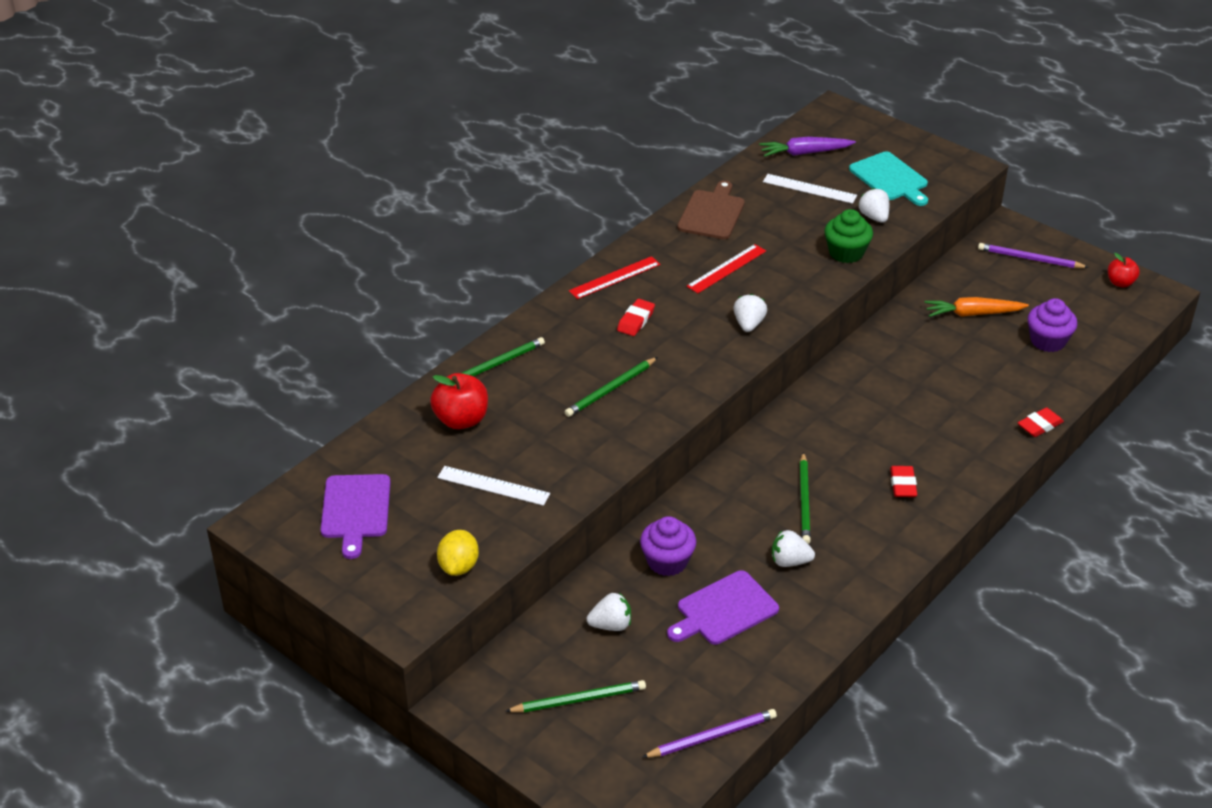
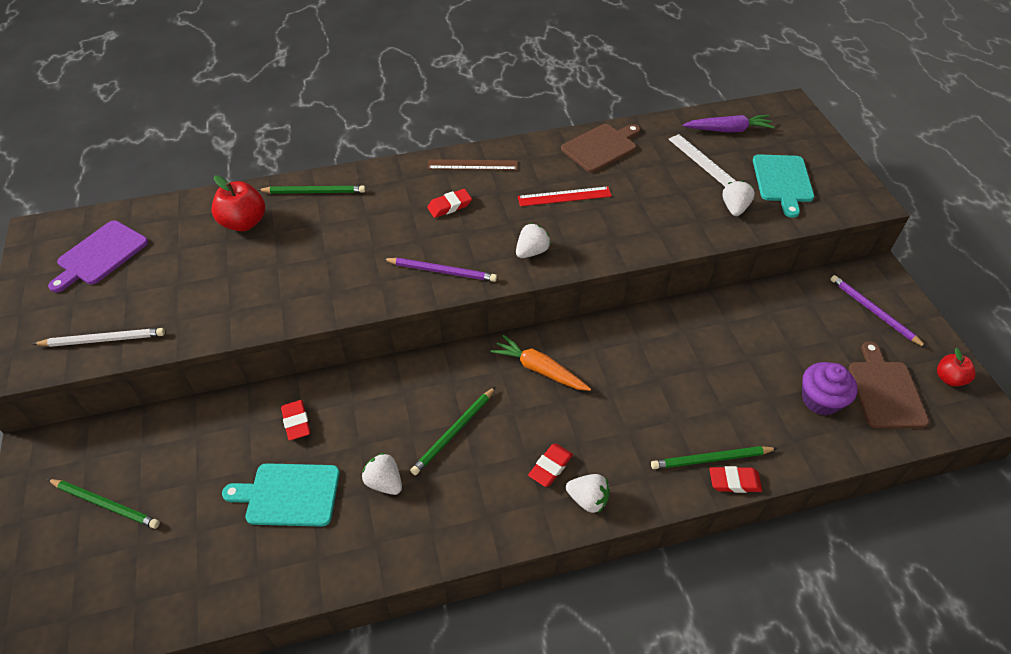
camera: 35 degrees right, 10 degrees up
white ruler [437,466,550,506] -> none
yellow lemon [437,530,479,576] -> white pencil [33,328,165,347]
green pencil [565,357,658,417] -> green pencil moved to [651,446,778,469]
red ruler [569,256,660,299] -> brown ruler [427,159,517,170]
white strawberry [587,593,631,631] -> white strawberry moved to [566,474,610,513]
purple cupcake [640,516,696,576] -> red eraser [281,400,310,441]
purple pencil [642,709,777,758] -> purple pencil moved to [383,258,497,282]
purple cutting board [667,570,779,645] -> turquoise cutting board [222,463,340,527]
purple carrot [759,137,856,157] -> purple carrot turned 150 degrees clockwise [683,115,775,132]
green cupcake [824,209,873,263] -> none
orange carrot [924,297,1029,317] -> orange carrot moved to [490,335,591,391]
none -> brown cutting board [849,341,929,428]

